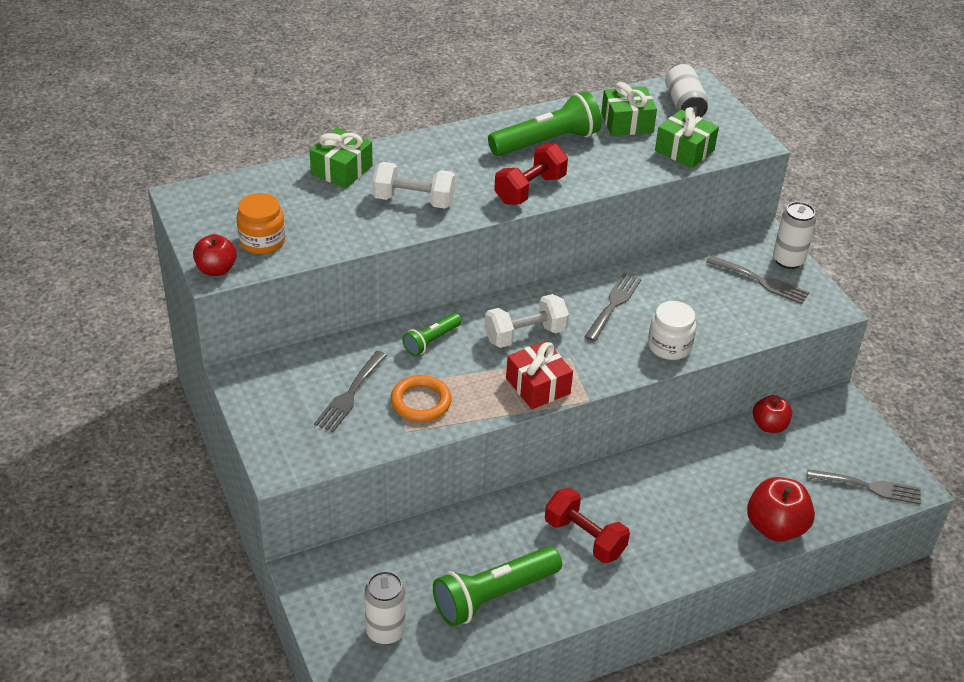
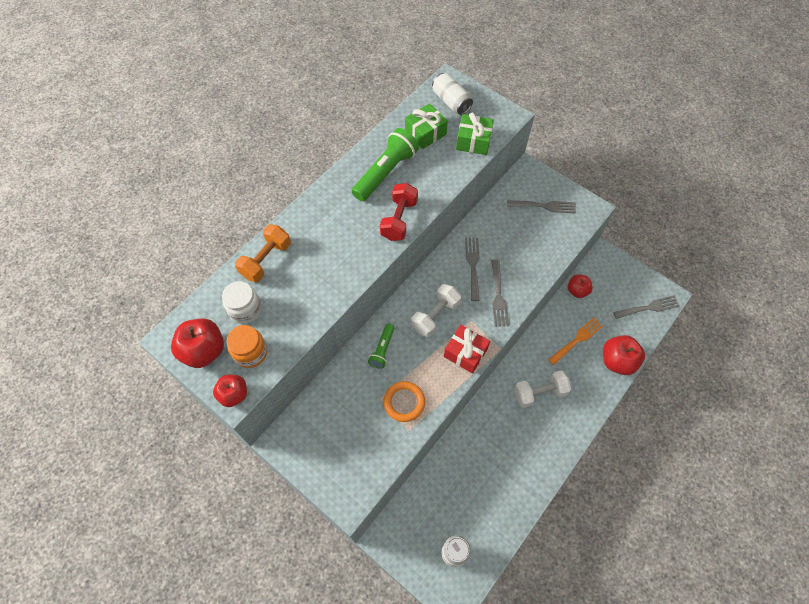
camera: 25 degrees left, 20 degrees up
green gift [310,128,373,189] -> orange dumbbell [235,224,291,282]
grey fork [314,351,387,432] -> grey fork moved to [491,259,509,326]
white dumbbell [372,162,455,209] -> white dumbbell moved to [514,371,571,408]
green flashlight [433,546,562,627] -> none
red dumbbell [545,488,630,563] -> none
white jar [648,301,696,360] -> white jar moved to [222,281,261,324]
white can [773,202,816,269] -> none
none -> red apple [171,319,224,368]
none -> orange fork [548,317,603,365]

